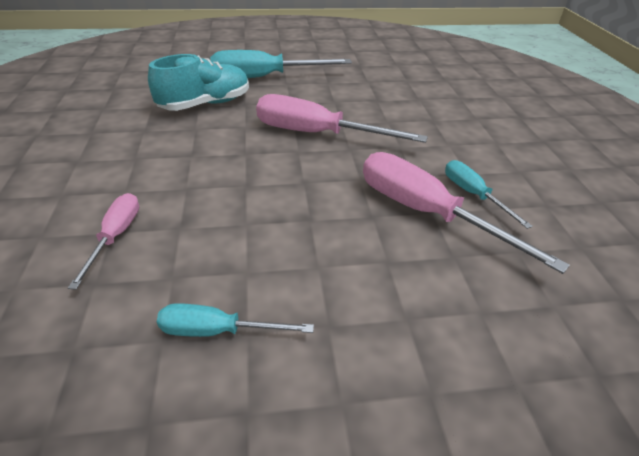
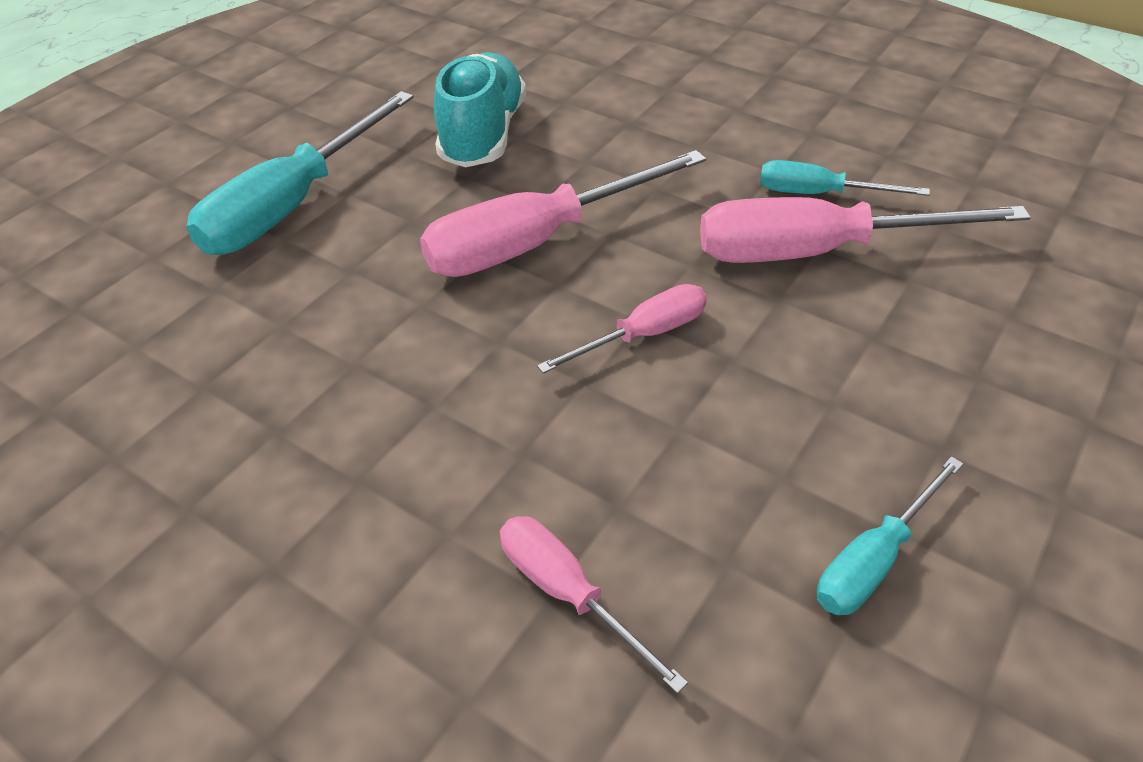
camera: 45 degrees left, 5 degrees up
turquoise shoe [148,54,249,111] -> turquoise shoe moved to [434,52,526,167]
none -> pink screwdriver [537,284,707,374]

